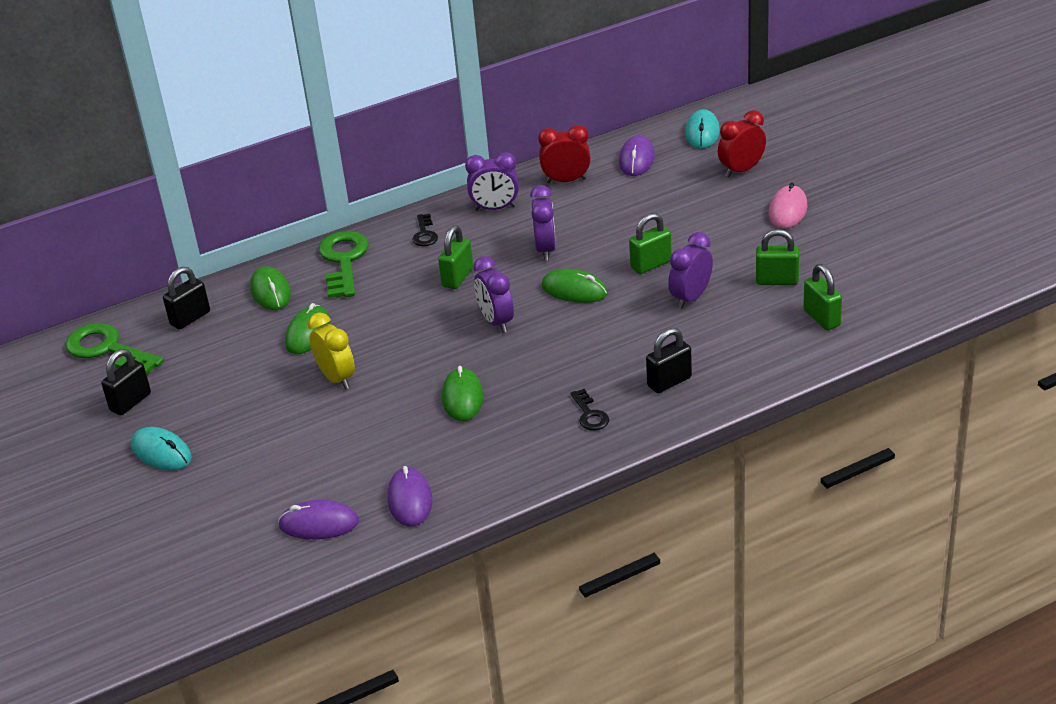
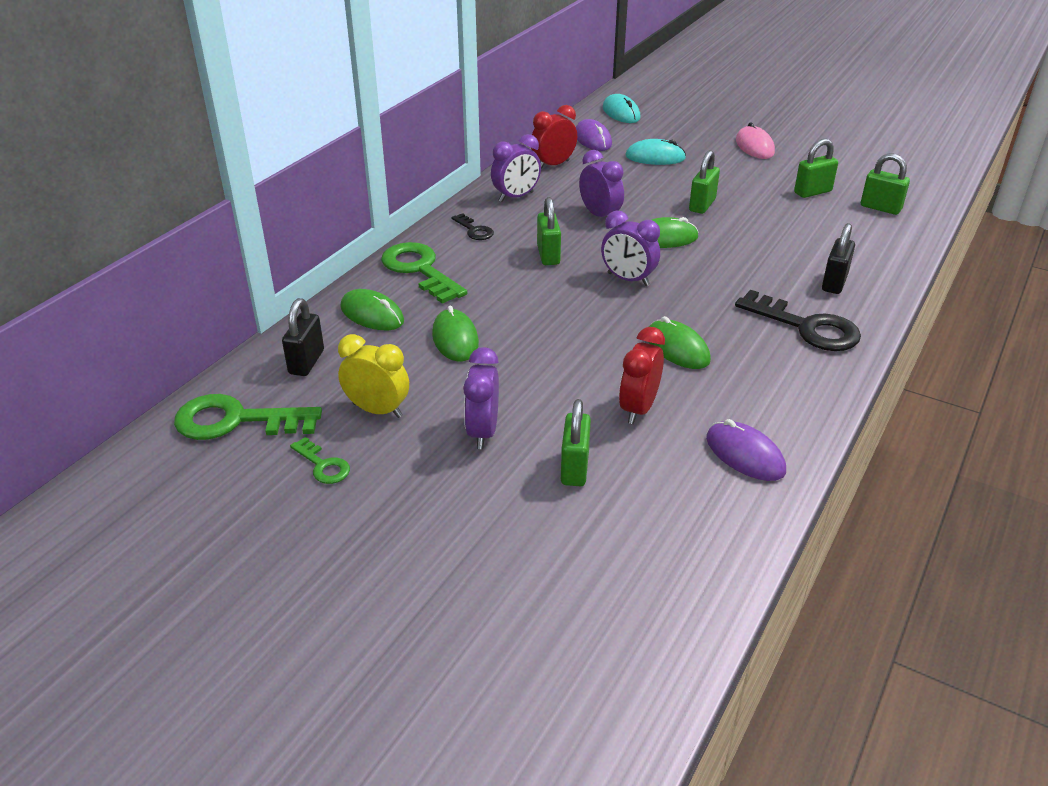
camera: 35 degrees left, 0 degrees up
black padlock [101,349,151,415] -> green key [290,437,350,484]
turquoise mouse [131,427,192,470] -> turquoise mouse moved to [625,139,686,165]
purple mouse [278,500,359,539] -> none
yellow clock [308,312,355,389] -> yellow clock moved to [338,334,409,418]
black key [570,389,609,430] -> black key [735,290,861,351], size x1.96
purple clock [668,232,713,309] -> purple clock moved to [463,347,499,449]
red clock [718,110,766,177] -> red clock moved to [619,327,665,424]
none -> green padlock [561,399,591,486]

